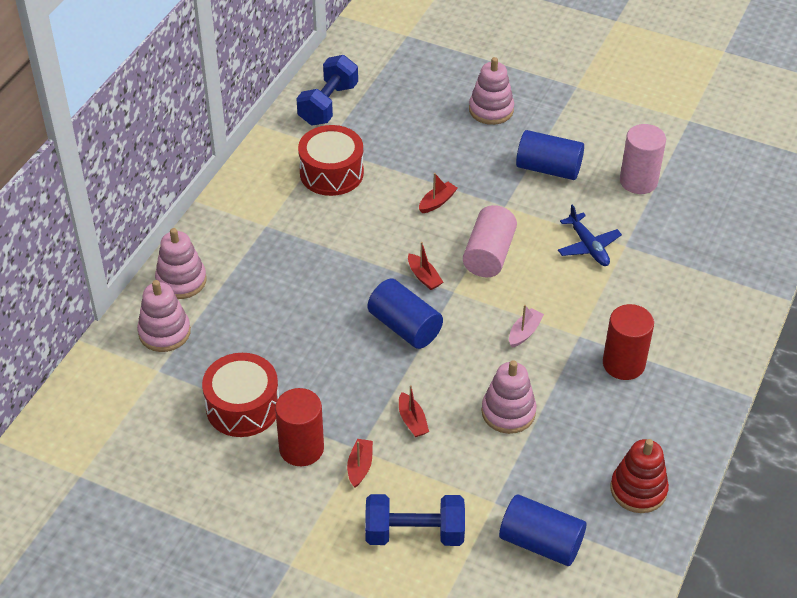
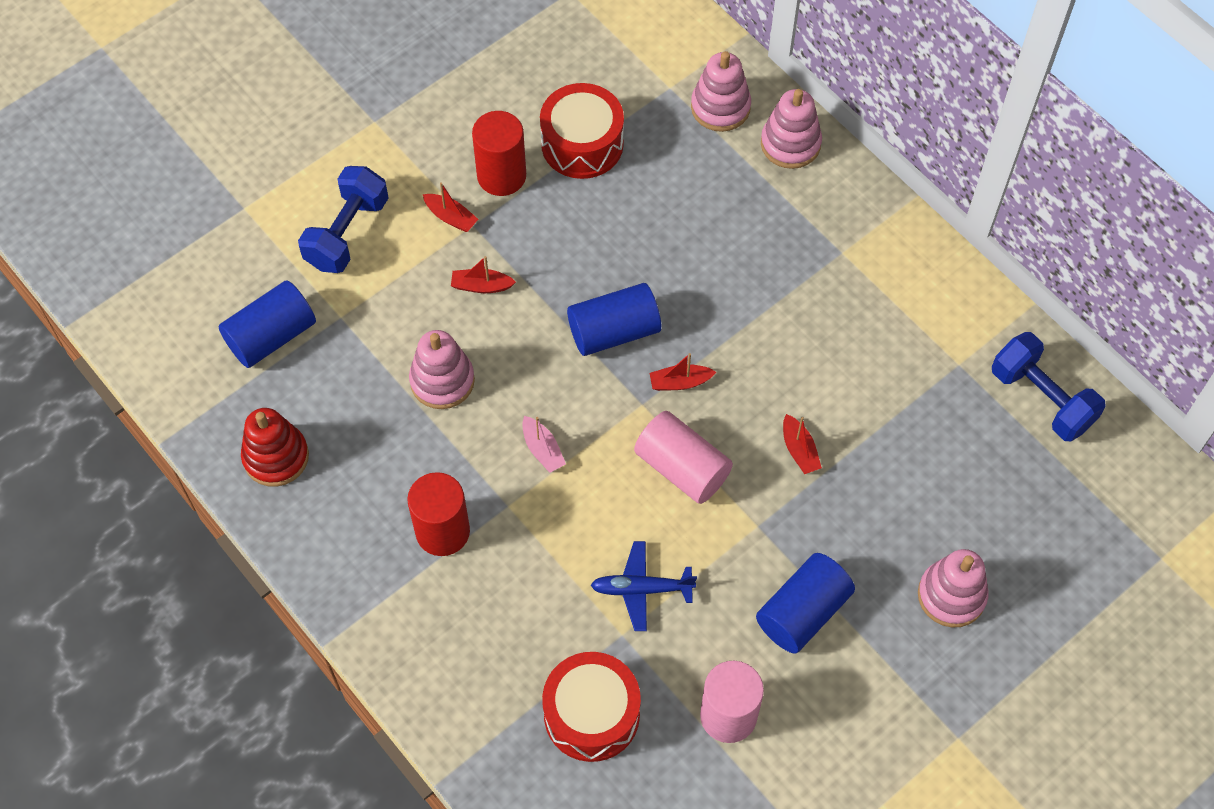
camera: 115 degrees right, 15 degrees up
red drum [298,125,364,196] -> red drum moved to [542,652,641,762]

